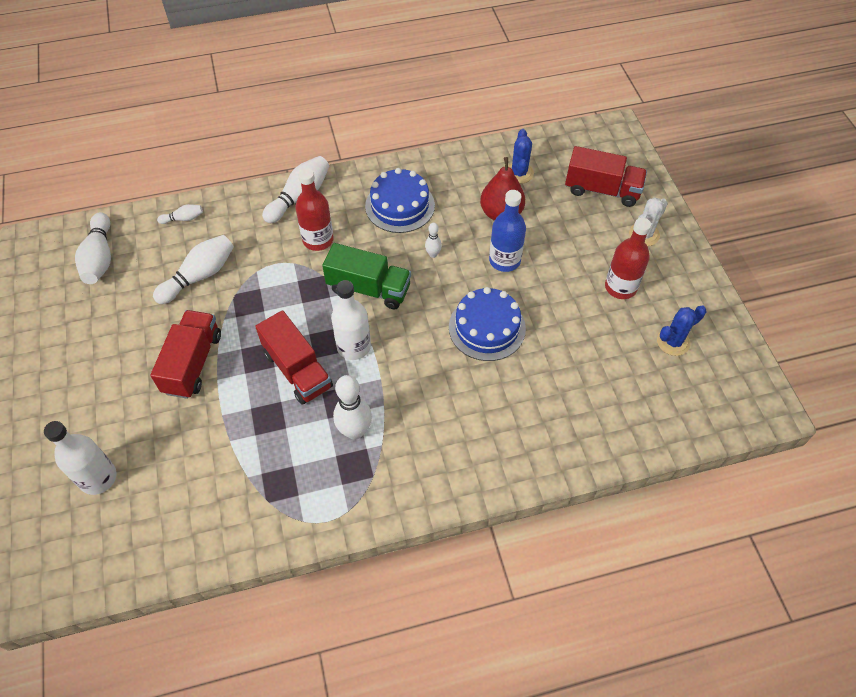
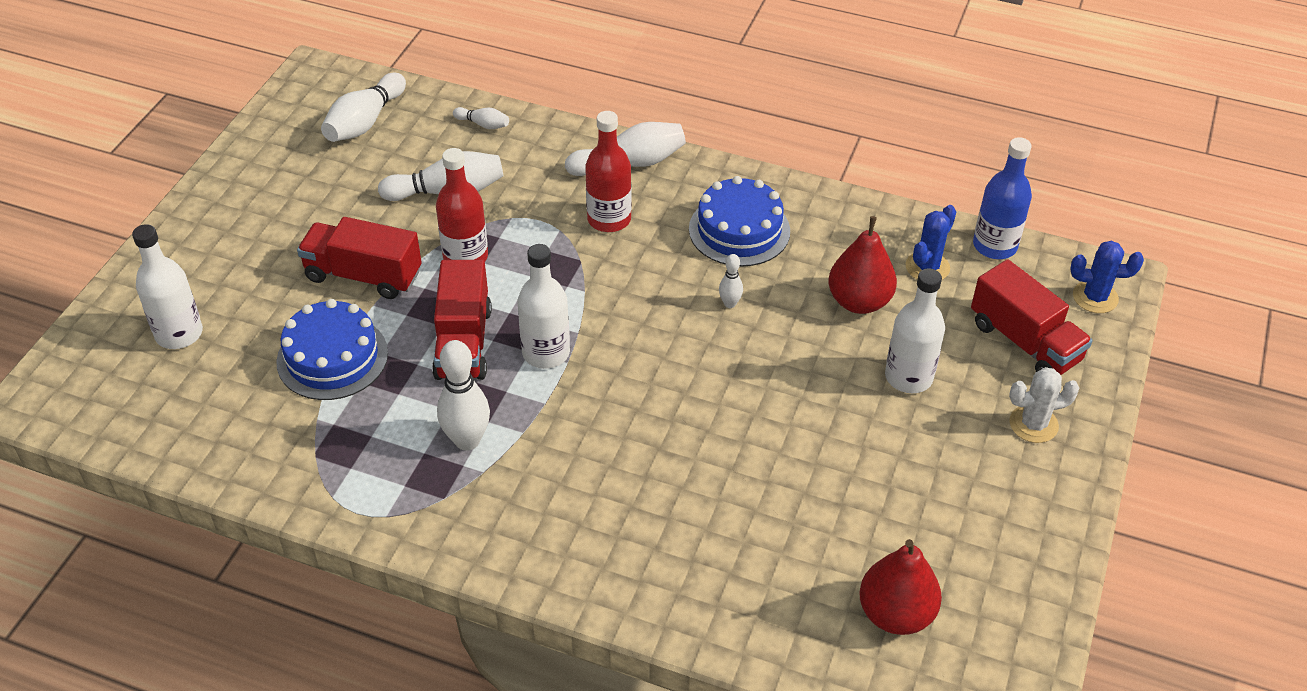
camera: 35 degrees right, 10 degrees down
red truck [150,310,221,399] -> red truck turned 120 degrees counterclockwise [297,217,422,299]
green truck [322,243,411,309] -> none
blue cake [449,287,526,361] -> blue cake moved to [276,299,388,400]
blue bottle [489,190,526,272] -> blue bottle moved to [973,137,1032,259]
red bottle [605,218,651,299] -> red bottle moved to [436,148,488,262]
blue cactus [657,305,706,356] -> blue cactus moved to [1070,241,1144,313]
none -> red pear [859,539,942,635]
none -> white bottle [885,268,945,393]

